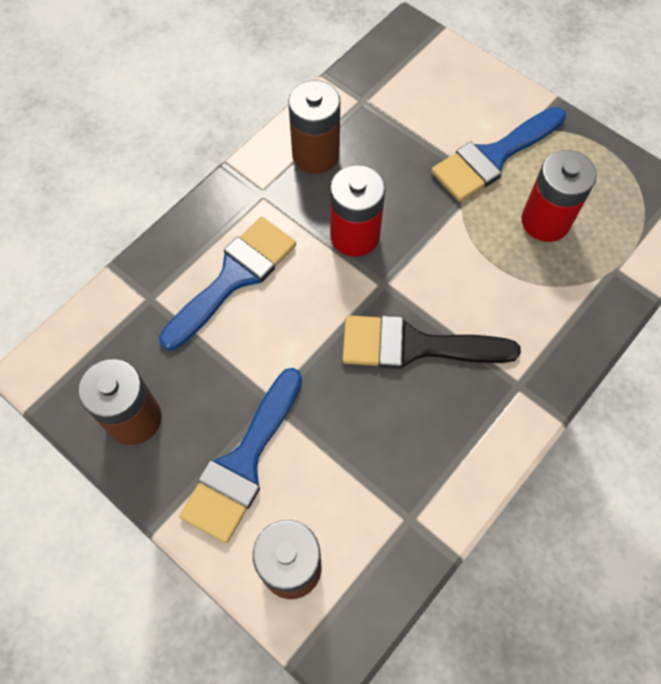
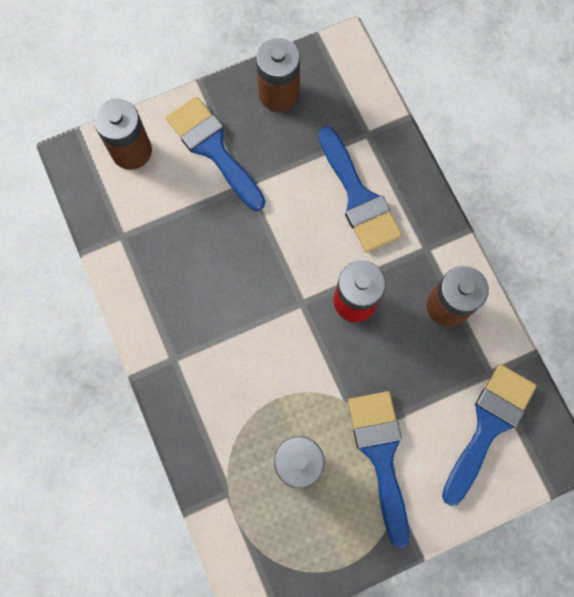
camera: 115 degrees right, 10 degrees up
black brush [342,315,521,369] -> none
none -> blue brush [442,364,537,506]

